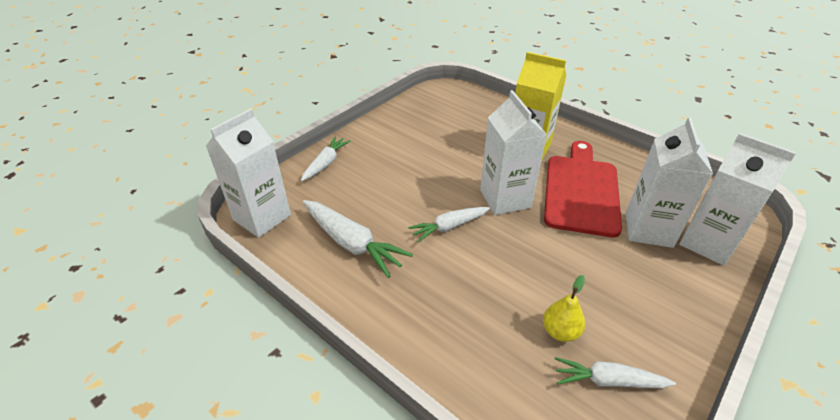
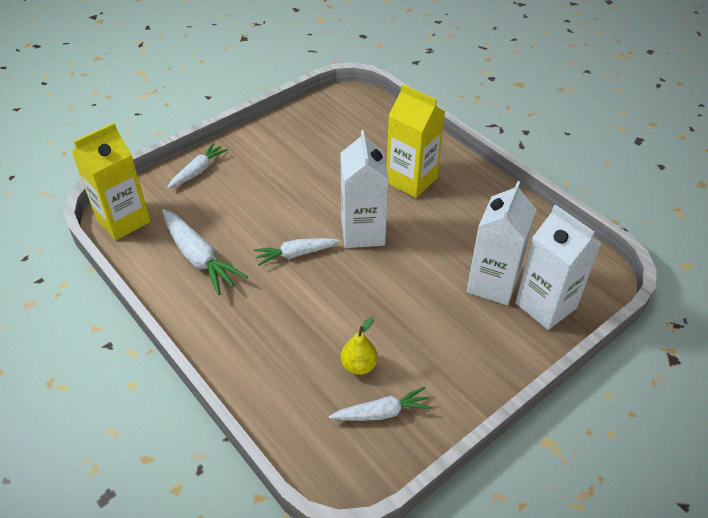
camera: 10 degrees right, 5 degrees up
white carton [206,109,291,238] -> yellow carton [71,123,151,240]
red cutting board [544,141,622,238] -> none
white carrot [555,357,676,388] -> white carrot turned 150 degrees clockwise [329,387,433,421]

